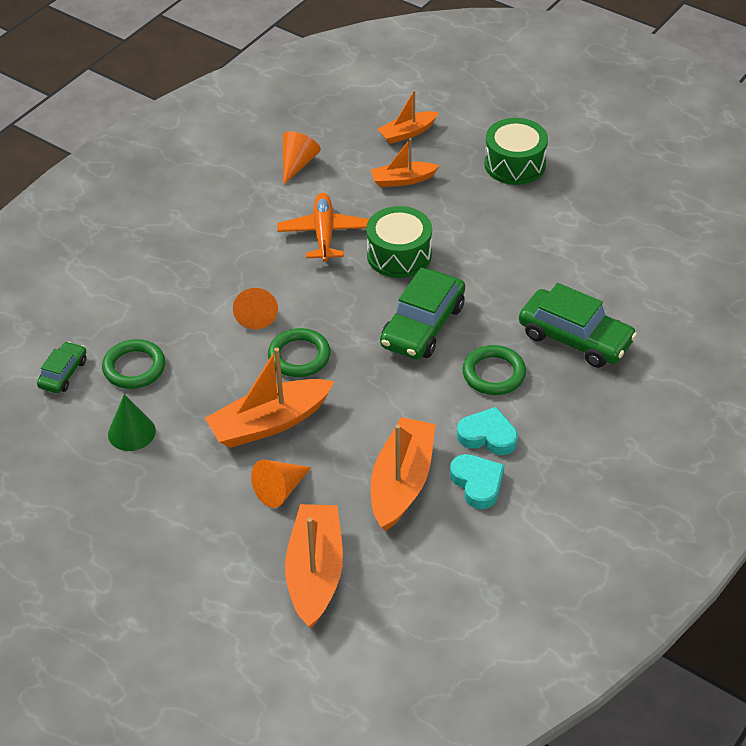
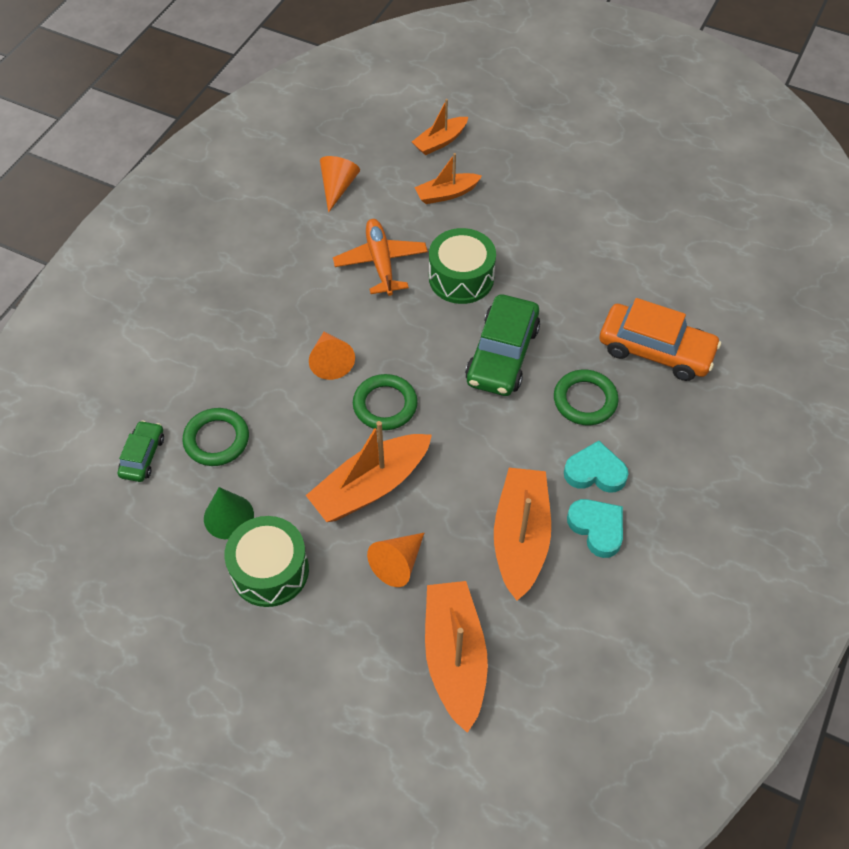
camera: 10 degrees left, 10 degrees up
green drum [485,118,548,185] -> green drum moved to [224,516,309,607]
green car [519,283,637,368] -> orange car [600,298,721,381]

